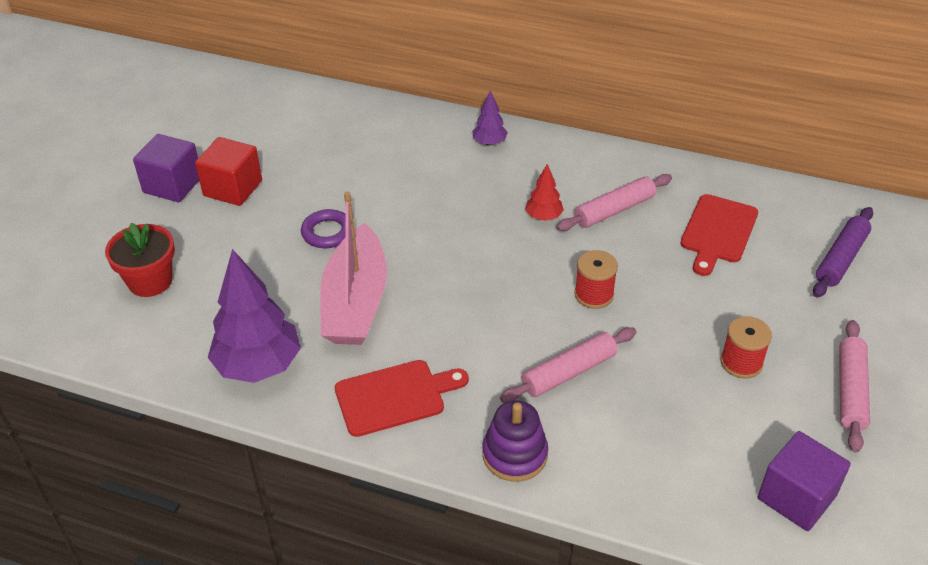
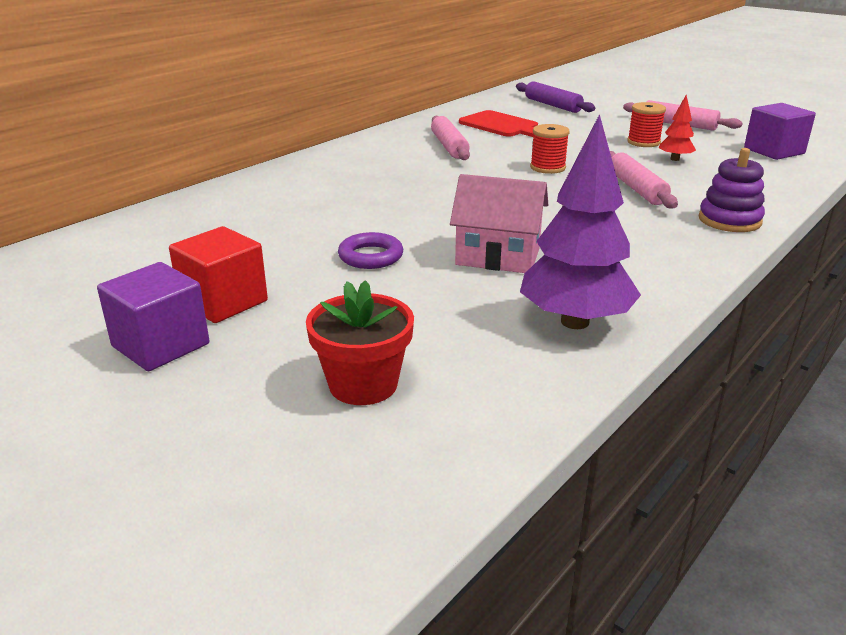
camera: 70 degrees left, 15 degrees down
pink boat [320,191,387,345] -> pink house [450,174,548,273]
red cutting board [335,360,469,437] -> none
purple tree [472,90,508,146] -> none
red tree [525,164,564,221] -> red tree moved to [658,95,696,161]

